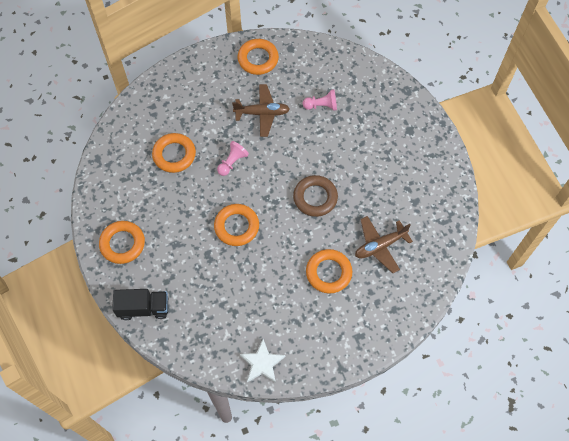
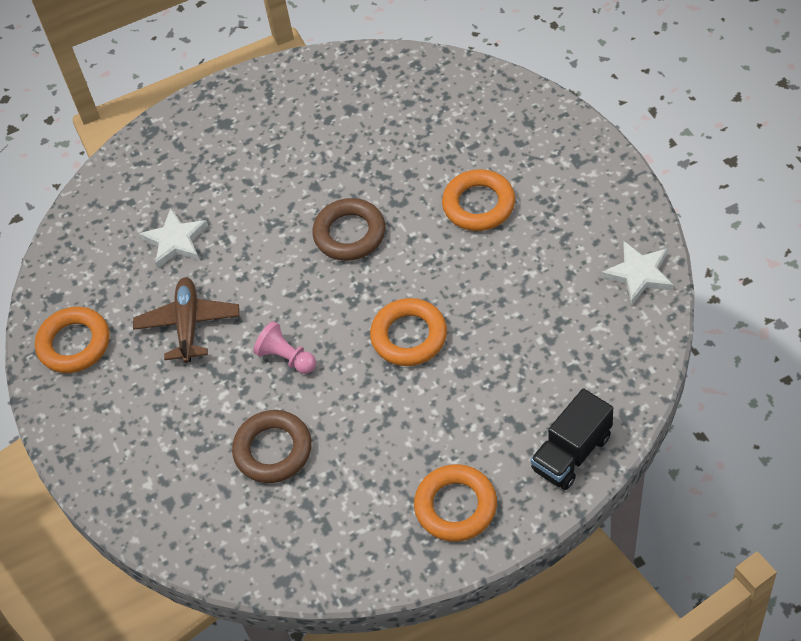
camera: 85 degrees left, 10 degrees down
black truck [112,289,168,320] -> black truck turned 135 degrees counterclockwise [531,388,613,490]
orange ring [152,133,196,173] -> brown ring [232,410,312,483]
pink pawn [303,89,337,110] -> white star [139,208,208,269]
brown plane [355,216,413,273] -> none

